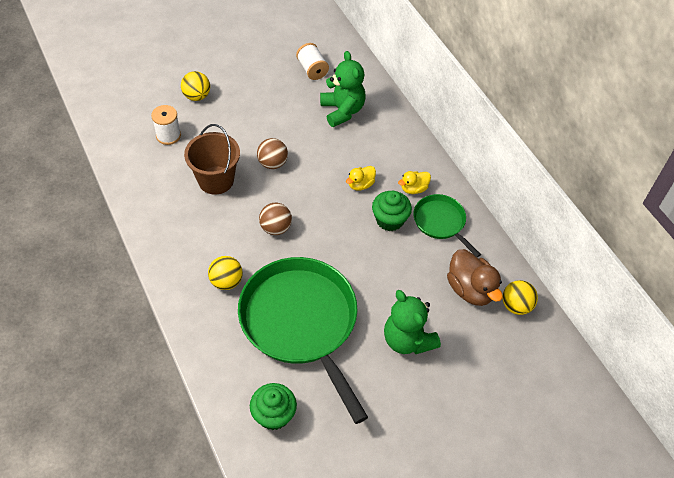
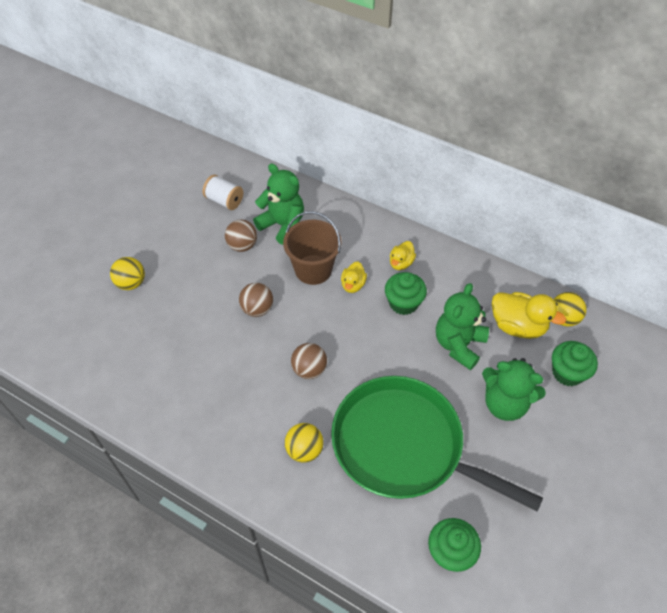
camera: 30 degrees left, 0 degrees up
white spool [151,105,181,145] -> none
brown bucket [184,124,240,195] -> brown bucket moved to [283,211,341,285]
green pan [413,194,481,257] -> none
brown duck [447,249,503,306] -> yellow duck [492,292,566,339]
none -> brown ball [225,220,257,252]
none -> green teddy bear [436,283,489,370]
none -> green cupcake [552,341,598,386]

